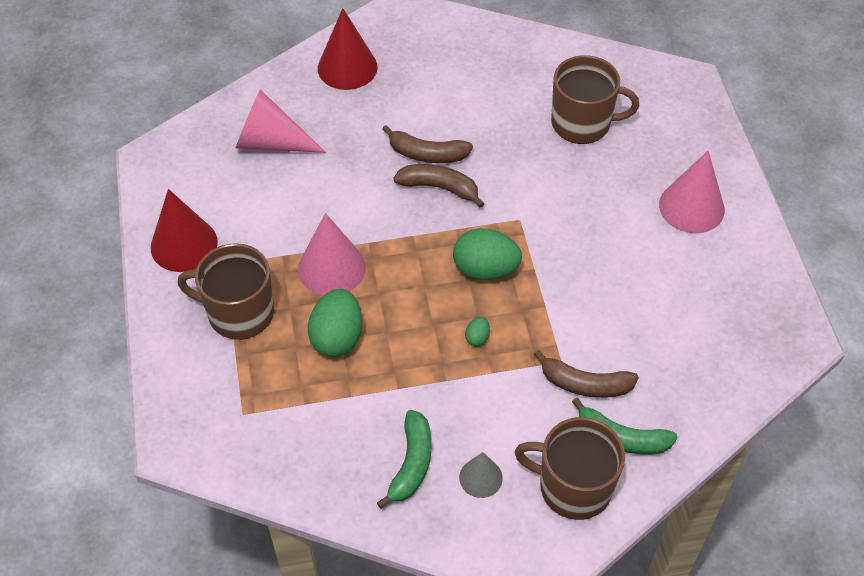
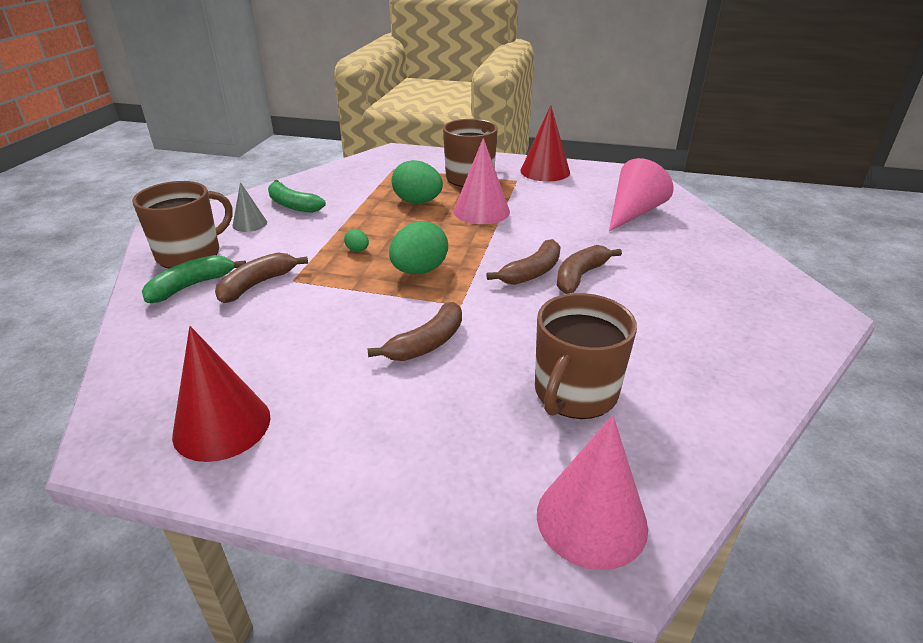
camera: 115 degrees right, 20 degrees down
red cone [318,8,378,90] -> red cone moved to [172,326,271,462]
pink cone [659,151,725,233] -> pink cone moved to [537,415,648,570]
none -> brown banana [367,302,462,361]

